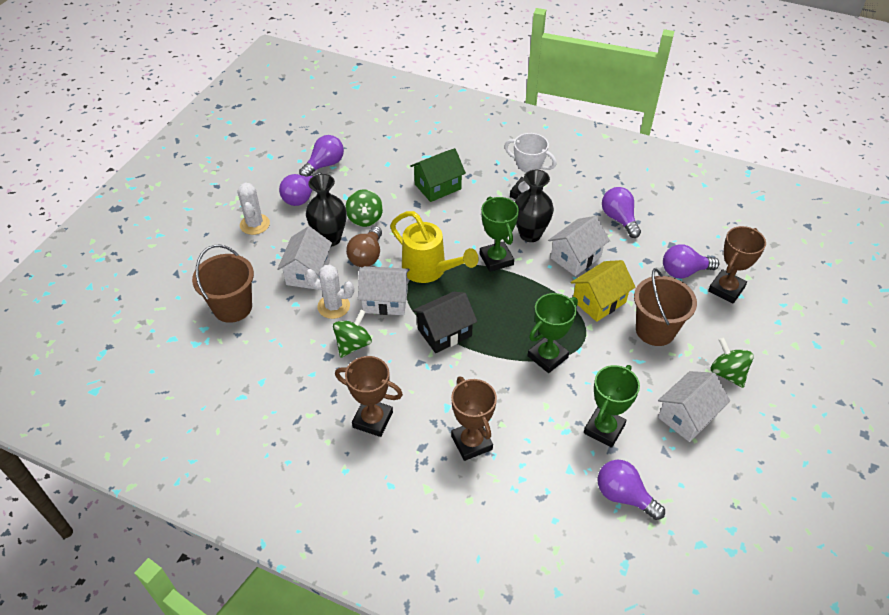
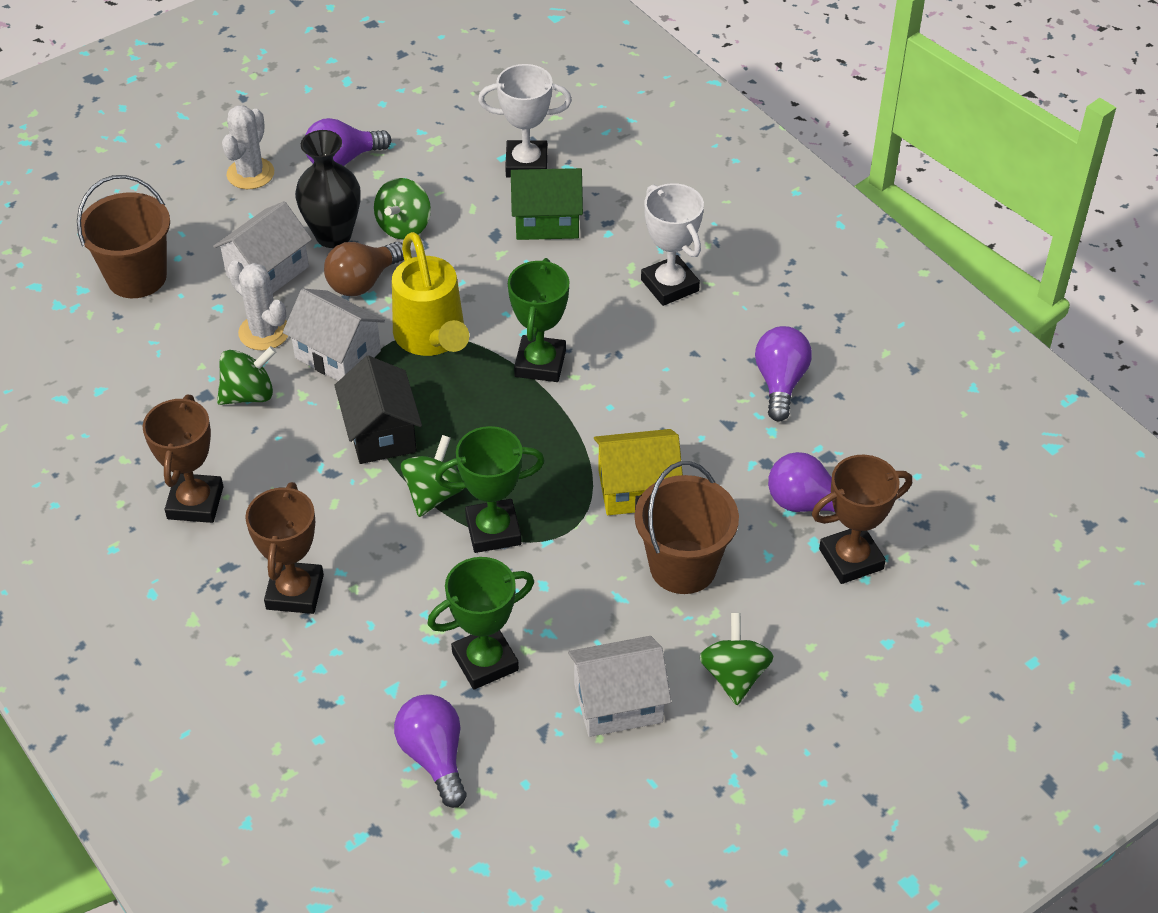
camera: 30 degrees right, 0 degrees up
purple light bulb [299,135,344,177] -> none
brown trophy [335,356,403,437] -> brown trophy turned 45 degrees clockwise [142,395,223,523]
black house [413,292,477,353] -> black house turned 75 degrees clockwise [334,355,422,464]
black vase [515,170,554,242] -> none
white house [548,216,610,276] -> none
none -> green spinning top [401,435,463,517]
none -> white trophy [478,64,572,177]

